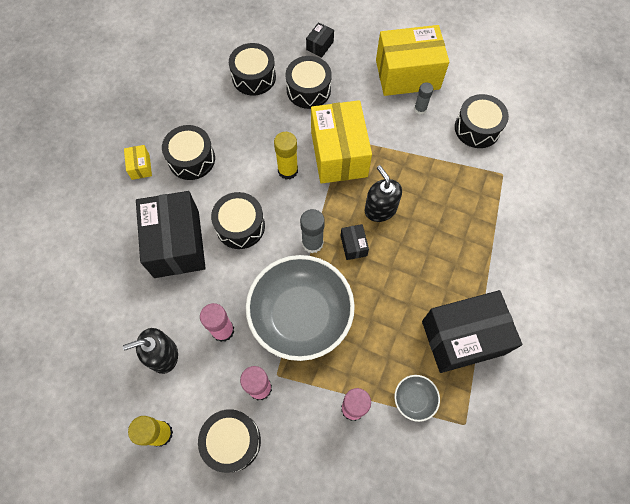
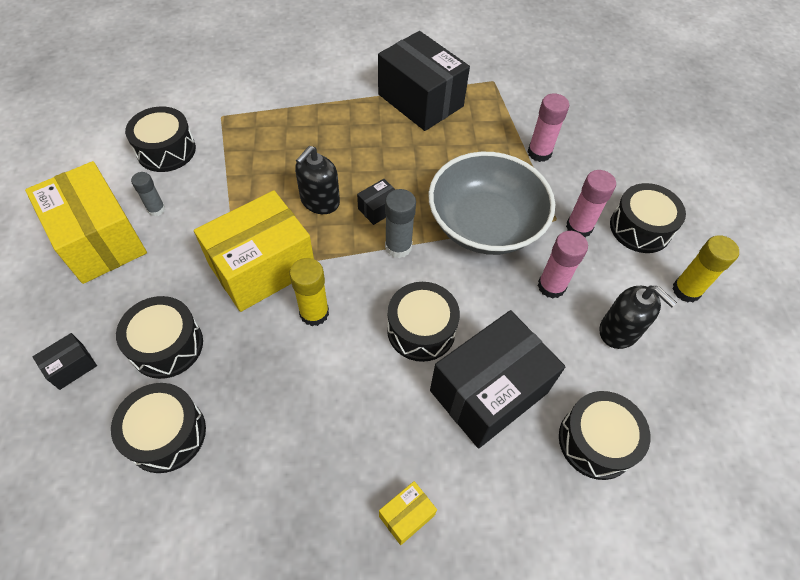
camera: 120 degrees left, 10 degrees down
black drum [162,125,215,180] -> black drum moved to [559,391,650,480]
black box [306,22,334,57] -> black box turned 45 degrees counterclockwise [33,333,97,390]
grey bowl [394,375,440,422] -> none

